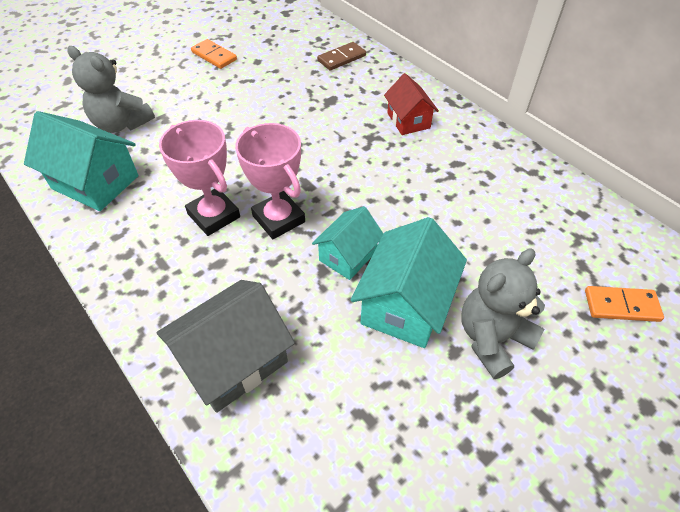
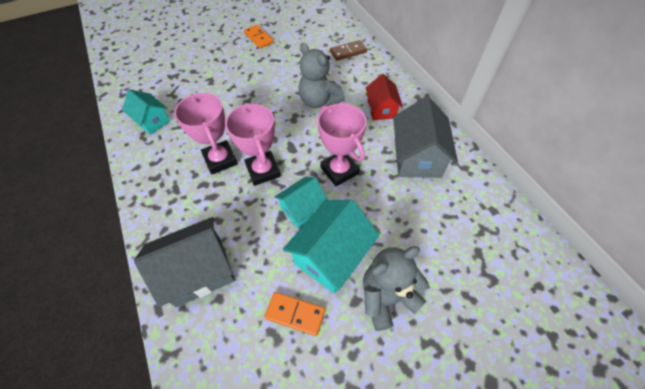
camera: 15 degrees right, 5 degrees up
turquoise house [24,111,139,211] -> turquoise house [122,89,170,134], size x0.63
grey teddy bear [67,46,155,133] -> grey teddy bear moved to [299,43,345,108]
orange domino [585,286,664,322] -> orange domino moved to [264,292,325,336]
none -> pink trophy [318,103,367,186]
none -> grey house [393,96,458,178]

